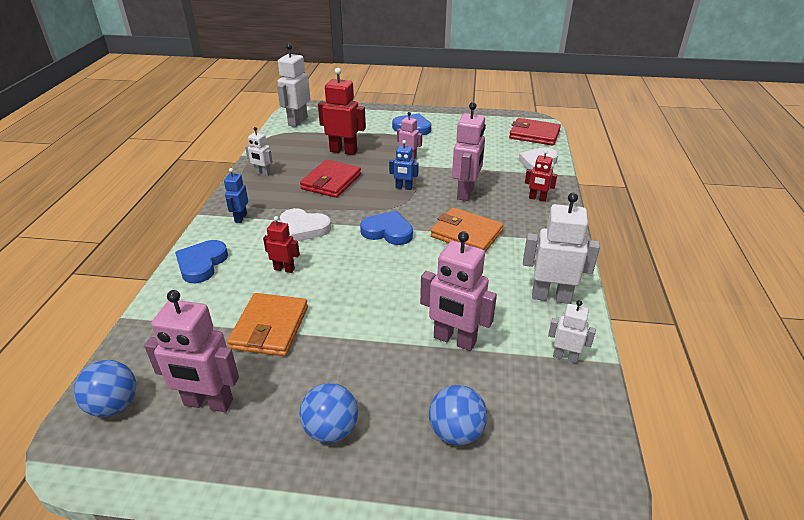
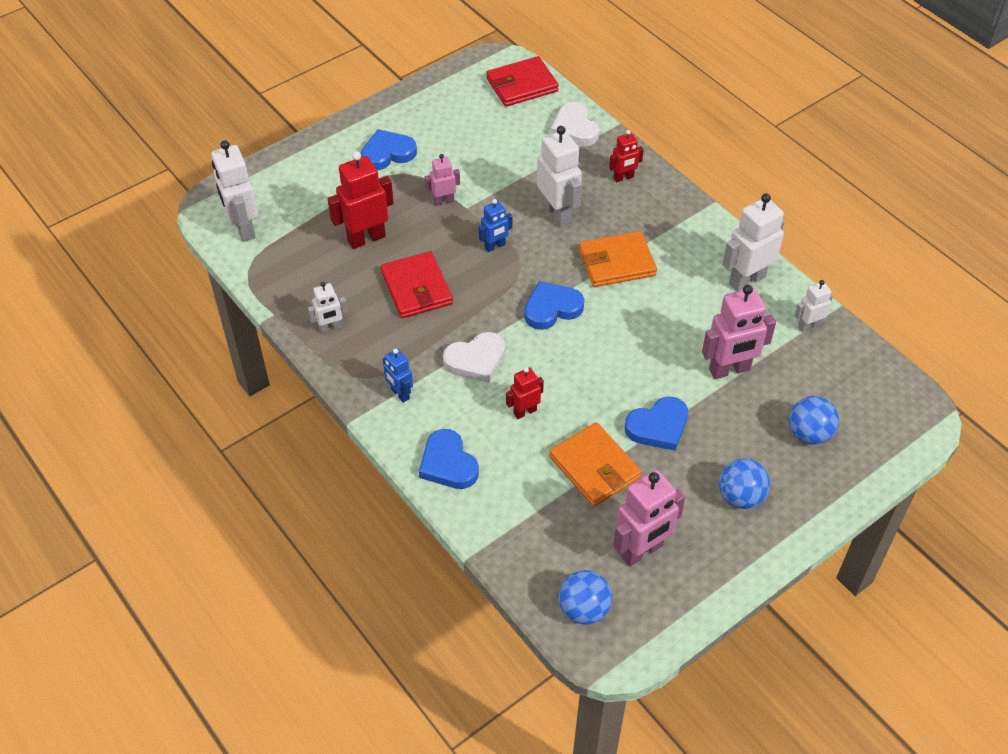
camera: 45 degrees left, 15 degrees up
pink robot [452,102,486,201] -> white robot [537,126,582,227]
none -> blue heart [625,396,688,451]

